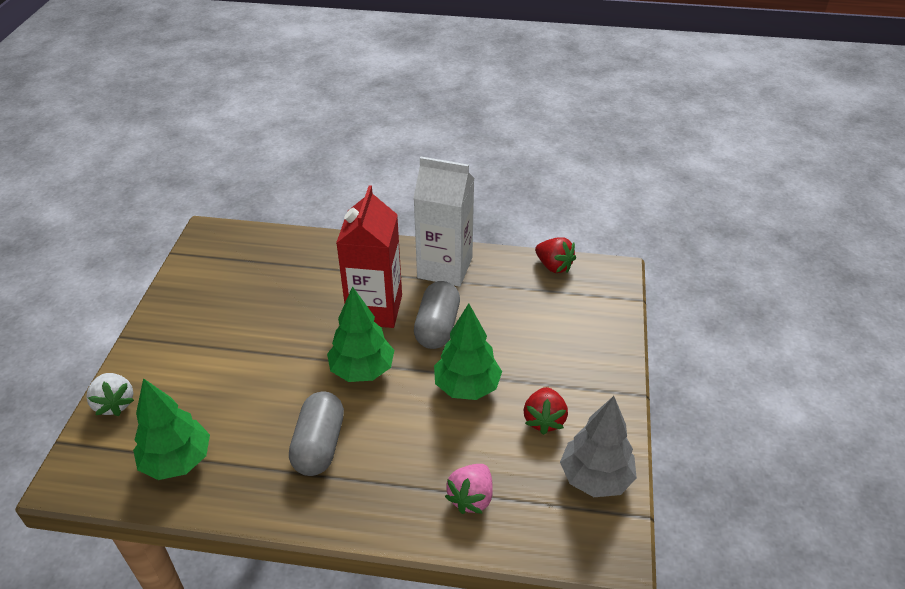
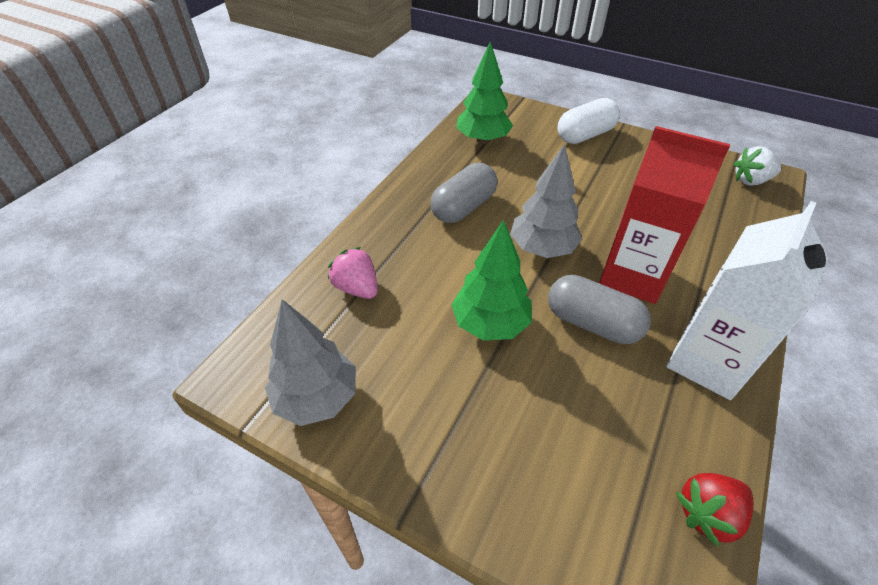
camera: 110 degrees right, 5 degrees up
white strawberry [86,373,134,416] -> white strawberry moved to [733,146,781,186]
grey capsule [289,391,344,476] -> grey capsule turned 75 degrees counterclockwise [431,163,498,223]
green tree [327,286,394,382] -> grey tree [510,144,582,258]
red strawberry [524,387,568,435] -> none
none -> white capsule [557,98,620,144]

